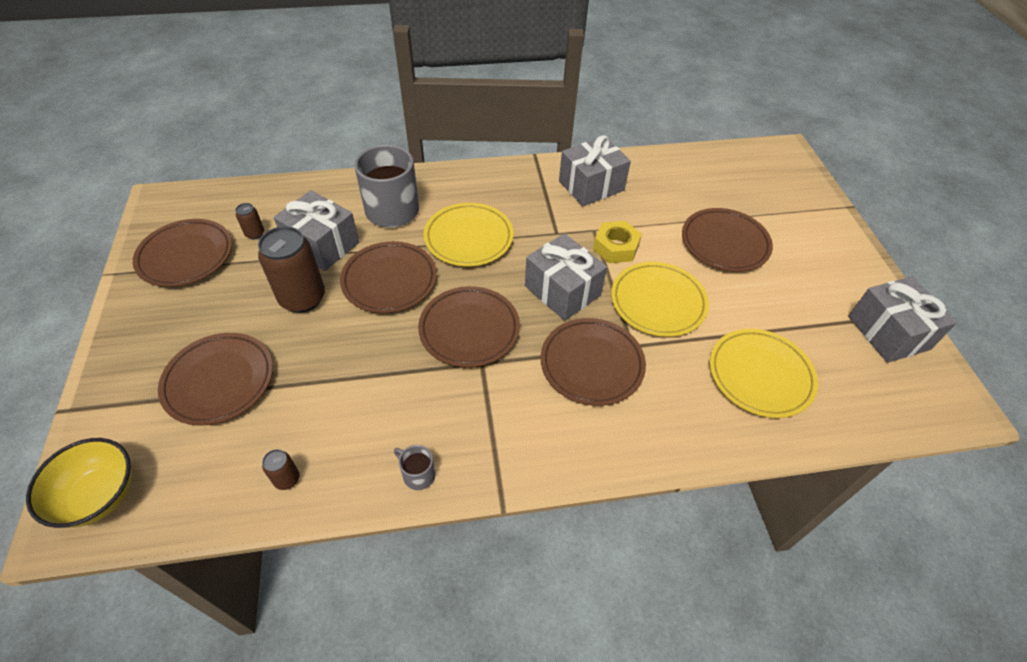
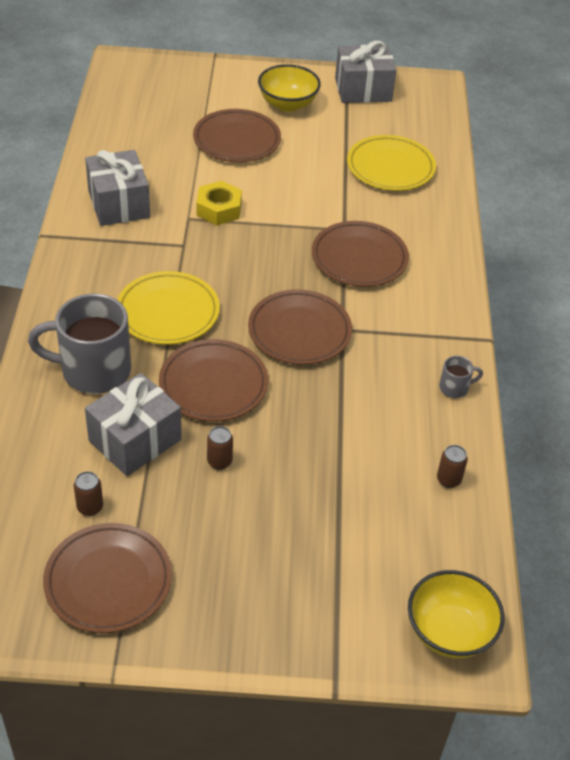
camera: 80 degrees left, 5 degrees down
brown plate [158,333,273,426] -> none
brown can [258,226,325,313] -> brown can [207,426,233,470], size x0.46
grey mug [394,445,436,490] -> grey mug turned 150 degrees counterclockwise [439,356,483,398]
grey gift [525,233,607,321] -> none
yellow plate [611,262,709,337] -> none
none -> yellow bowl [258,64,321,112]

